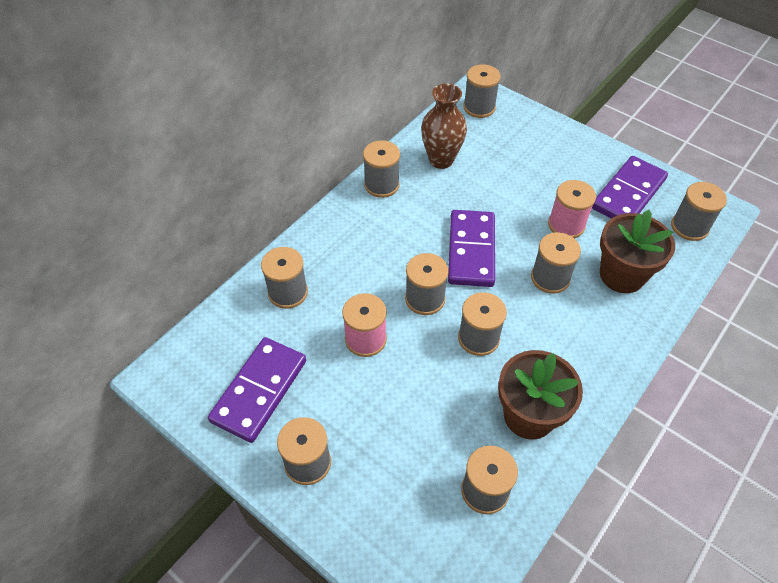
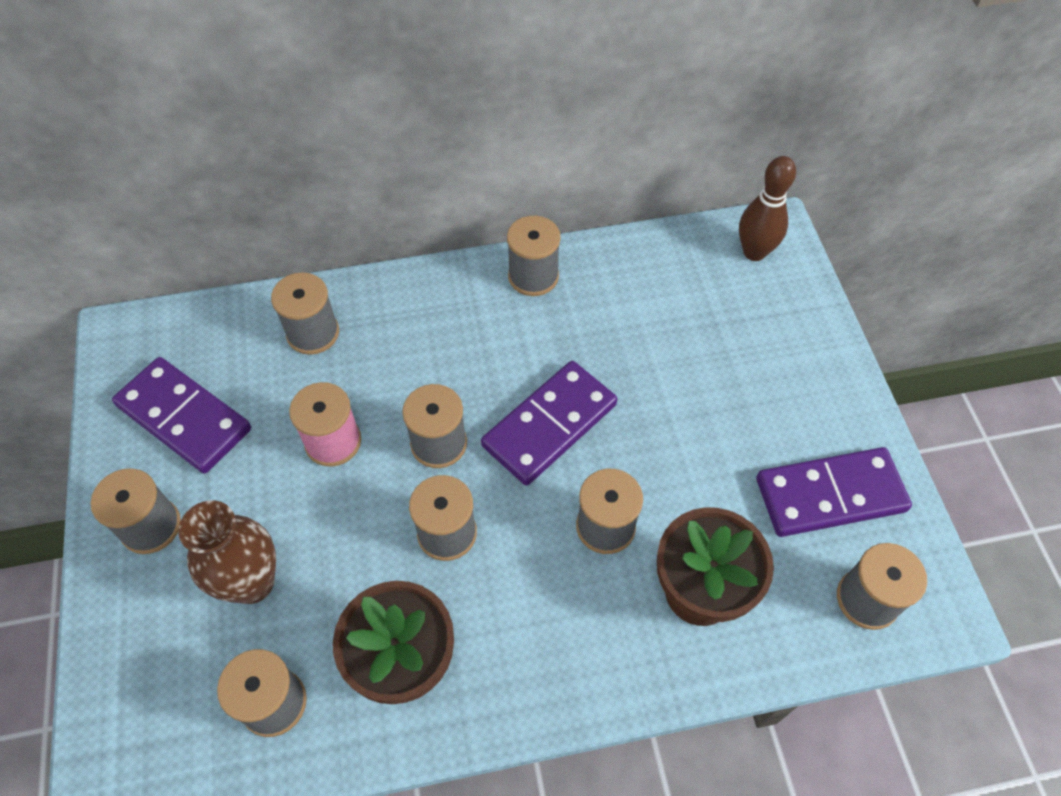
camera: 40 degrees right, 5 degrees up
purple domino [208,337,306,443] -> purple domino turned 60 degrees clockwise [112,357,251,473]
brown vase [421,83,467,169] -> brown vase moved to [178,501,276,604]
grey spool [463,64,501,118] -> brown bowling pin [739,156,796,261]
pink spool [548,180,596,238] -> none

